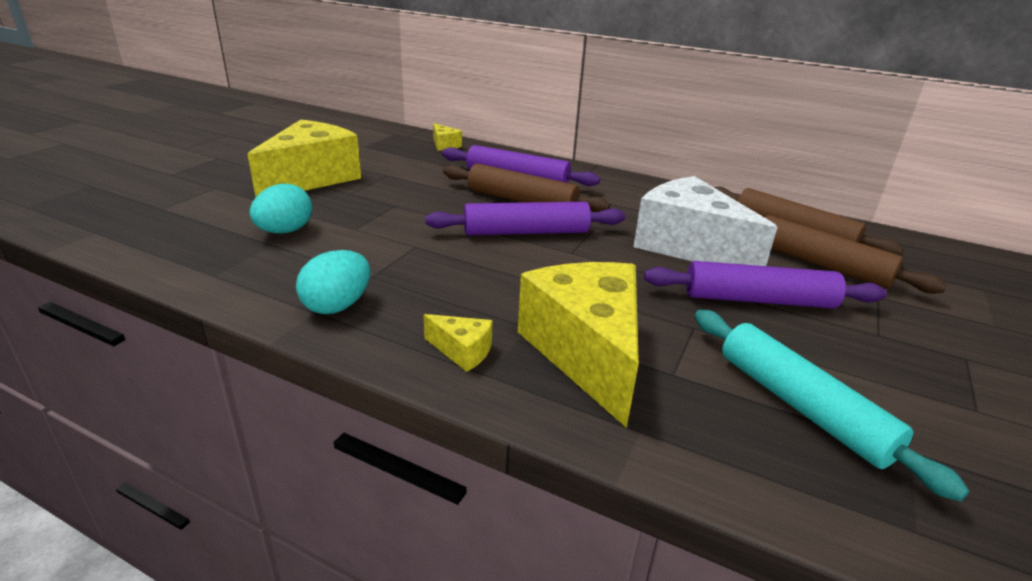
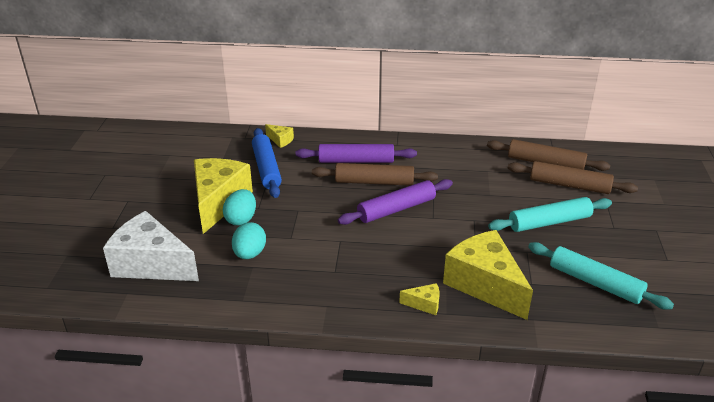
camera: 20 degrees left, 5 degrees up
turquoise egg [296,250,371,314] -> turquoise egg moved to [223,189,256,225]
white cheese [633,176,777,266] -> white cheese moved to [103,211,199,281]
purple rolling pin [644,261,887,308] -> turquoise rolling pin [488,197,612,232]
none -> blue rolling pin [252,128,282,198]

